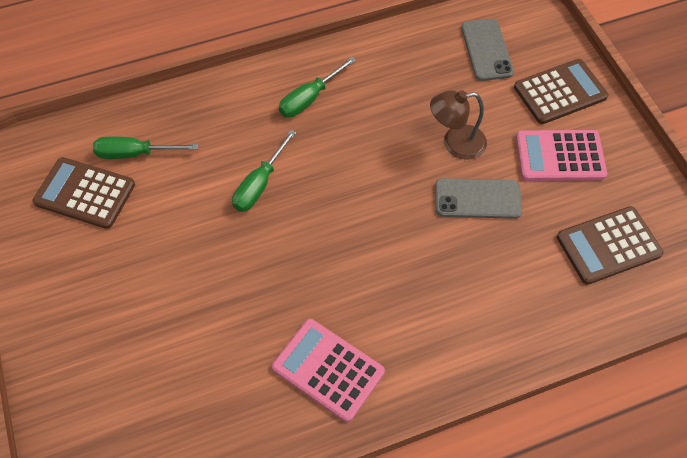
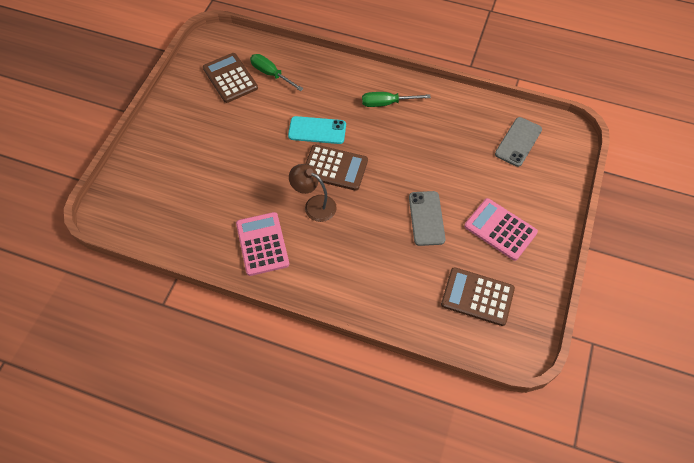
camera: 40 degrees right, 0 degrees up
green screwdriver [232,130,296,212] -> turquoise phone [288,116,346,144]
brown lamp [430,90,487,160] -> brown lamp moved to [289,164,337,222]
grey phone [435,178,522,219] -> grey phone turned 45 degrees clockwise [409,191,446,246]
brown calculator [514,59,608,124] -> brown calculator moved to [305,145,368,191]

